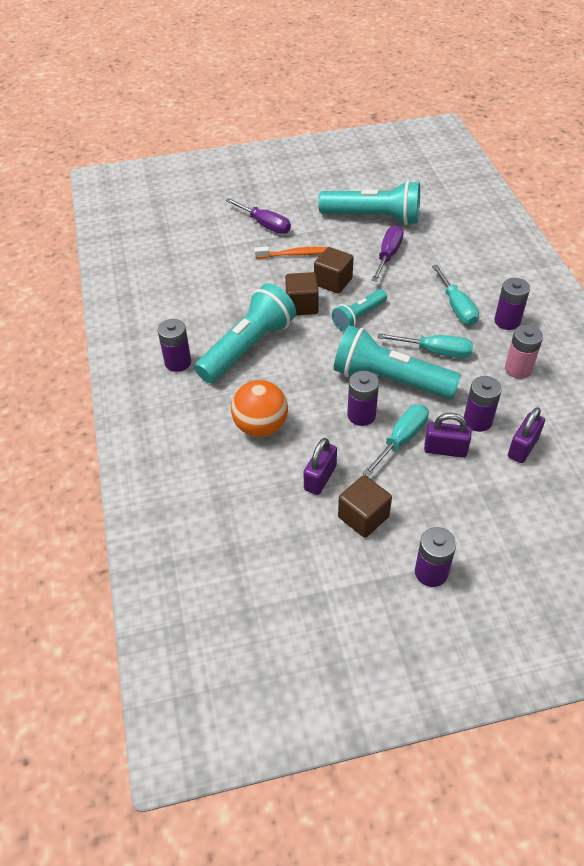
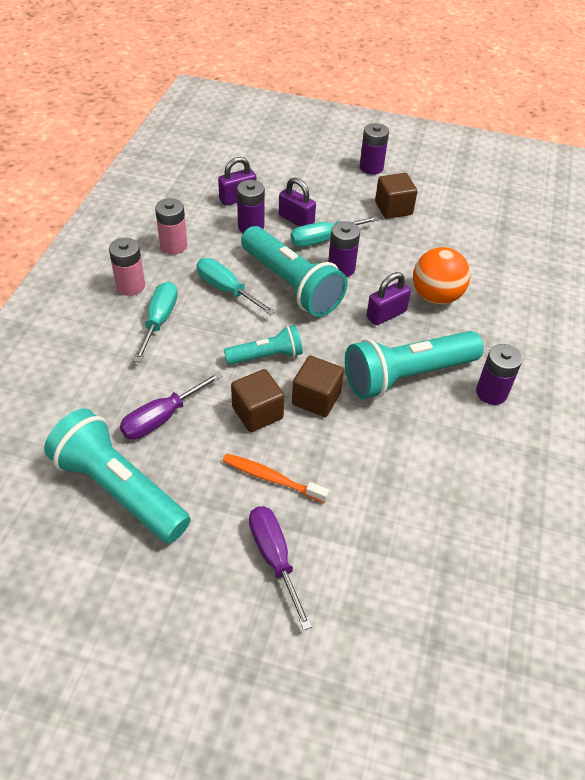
camera: 155 degrees left, 0 degrees up
purple padlock [304,438,337,495] -> purple padlock moved to [367,272,411,325]
purple battery [494,278,530,330] -> pink battery [109,238,145,296]

